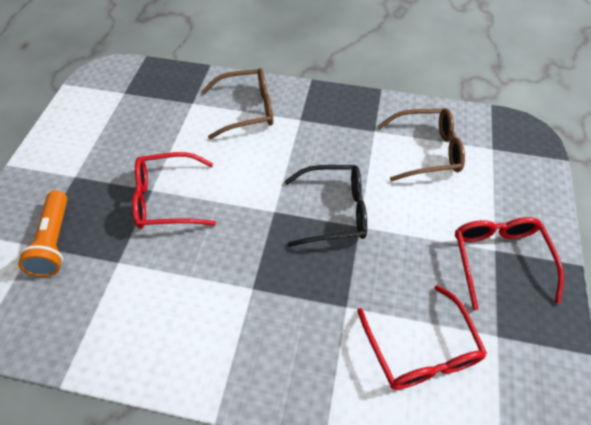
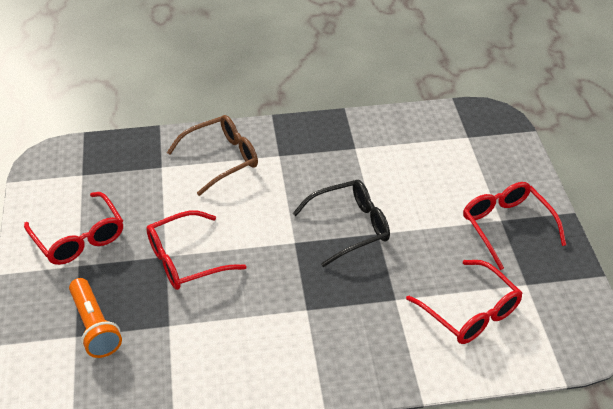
camera: 20 degrees left, 10 degrees down
brown glasses [378,108,465,181] -> none
none -> red glasses [24,192,123,265]

